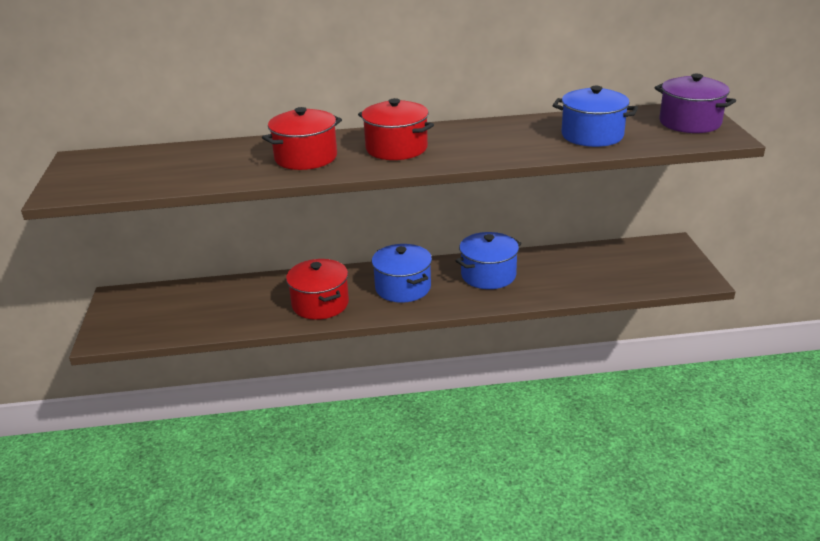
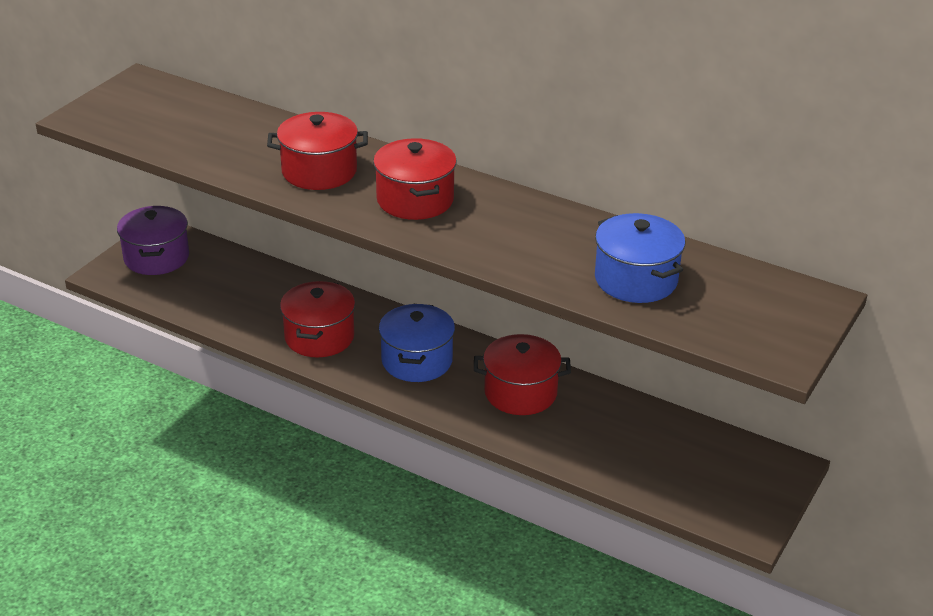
camera: 35 degrees right, 5 degrees up
blue pot [455,232,522,289] -> red pot [474,334,571,415]
purple pot [655,74,736,133] -> purple pot moved to [117,206,189,275]

